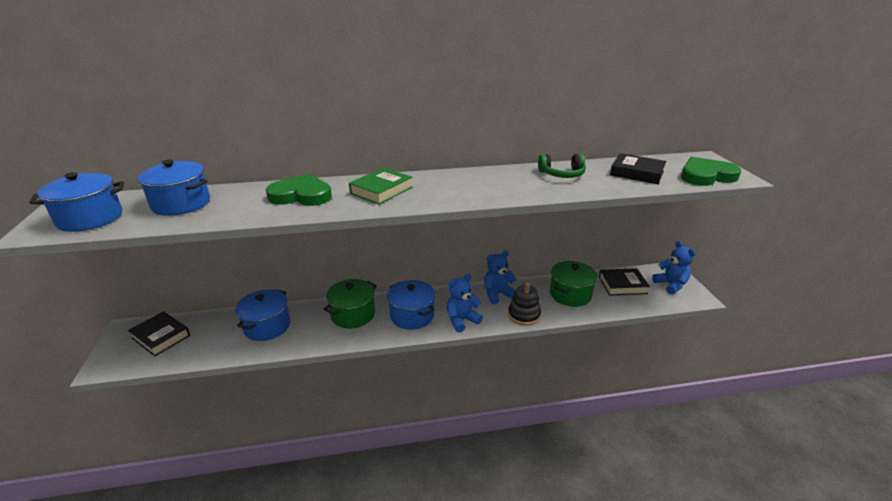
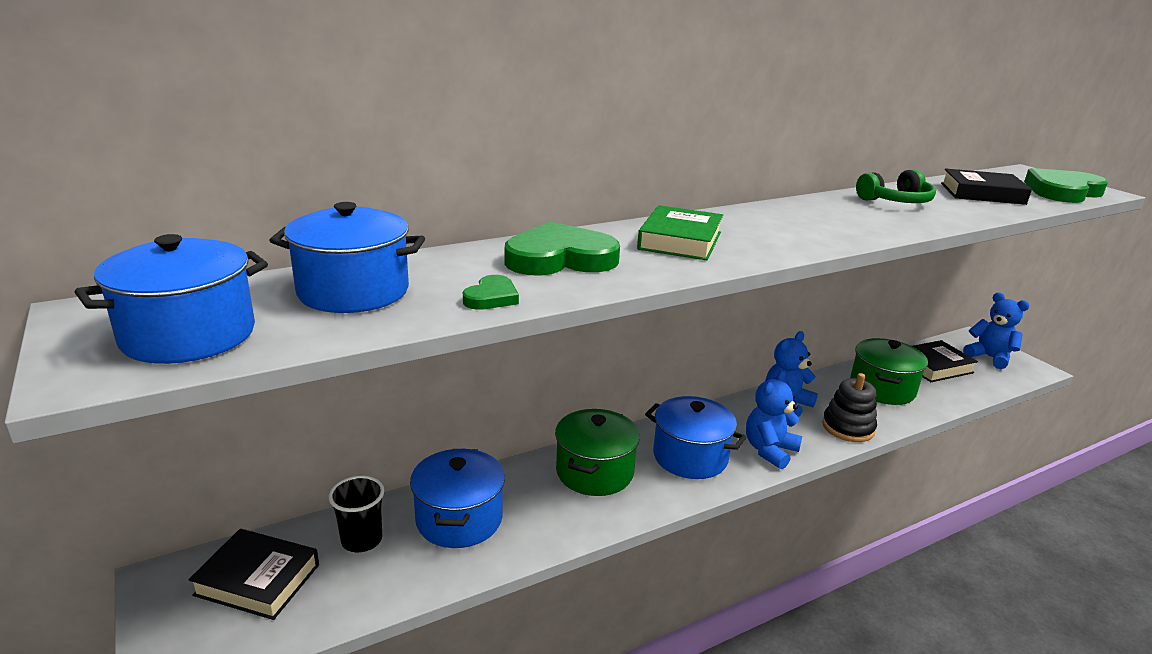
camera: 20 degrees left, 5 degrees down
none -> black cup [329,476,384,552]
none -> green heart [463,275,519,310]

